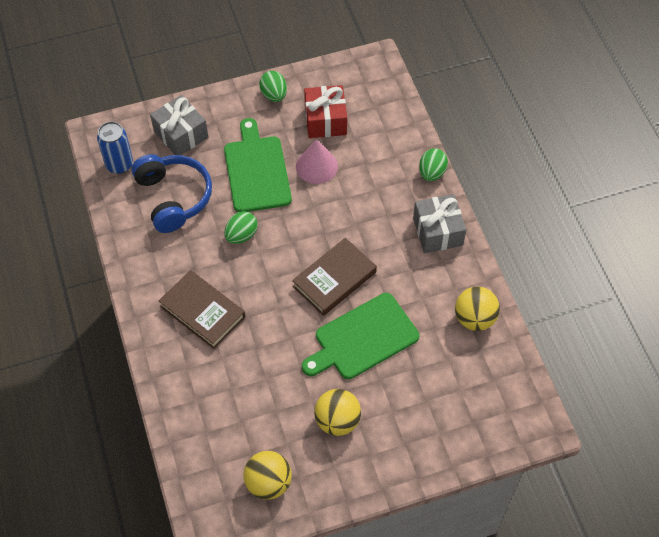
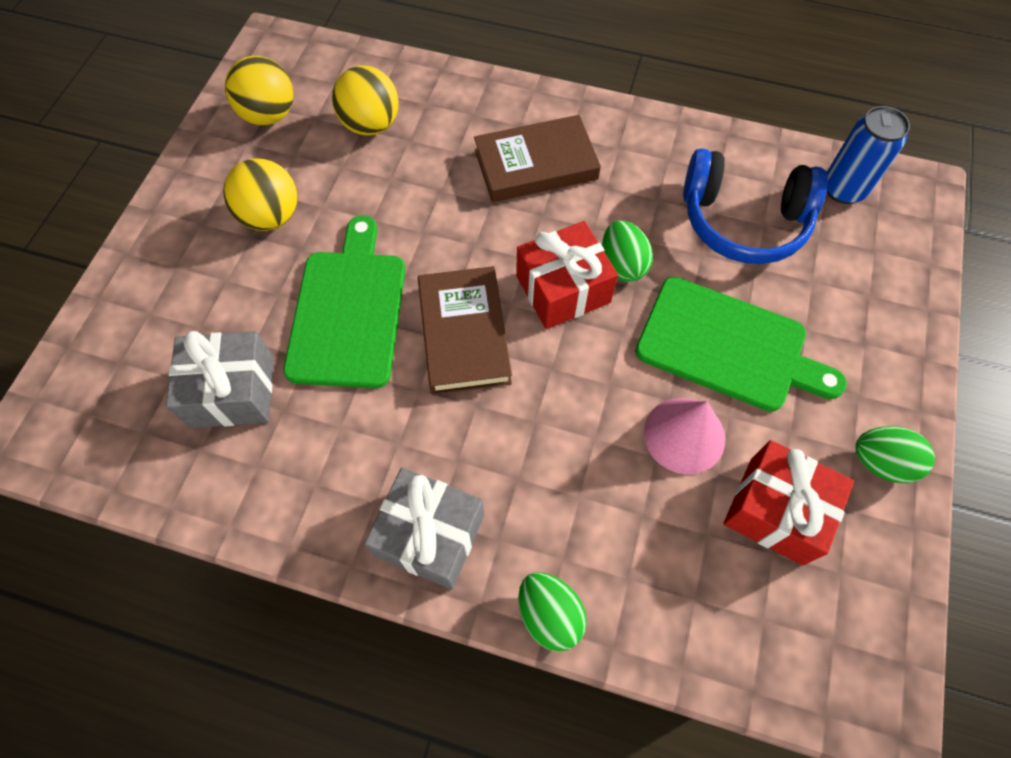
camera: 125 degrees right, 5 degrees up
grey gift [150,95,208,155] -> grey gift moved to [166,331,273,428]
yellow ball [455,287,500,331] -> yellow ball moved to [332,65,399,136]
none -> red gift [516,221,618,329]

